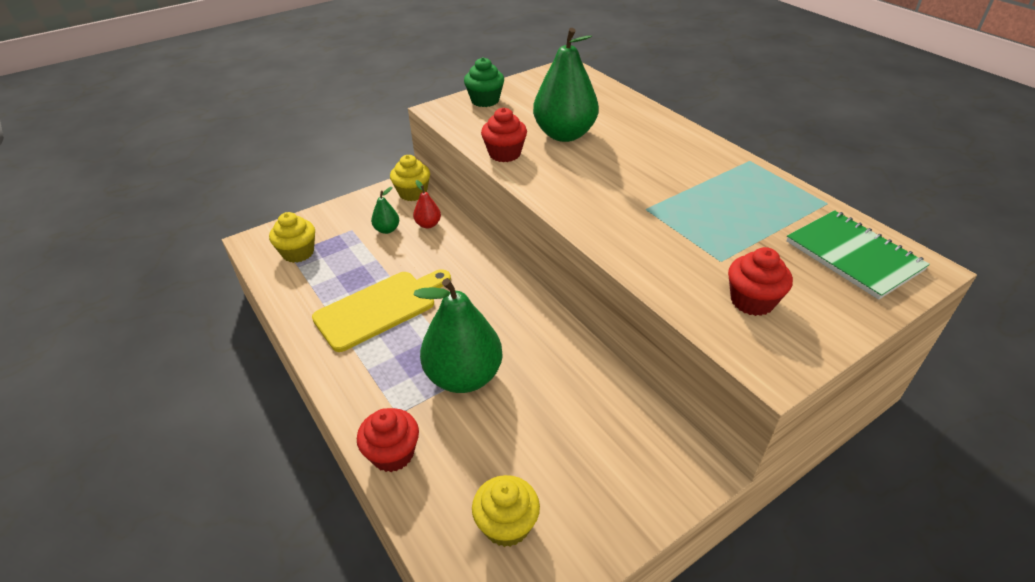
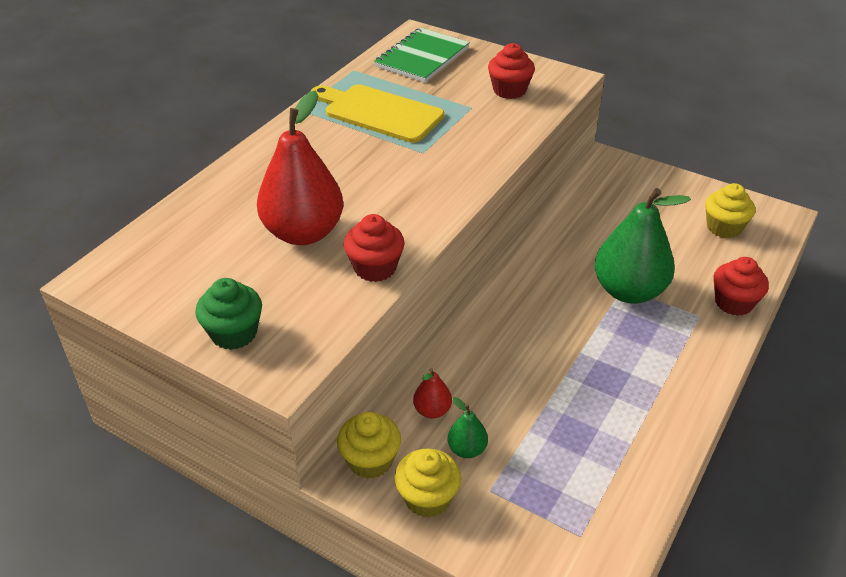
camera: 115 degrees left, 0 degrees up
yellow cupcake [269,212,315,263] -> yellow cupcake moved to [395,448,461,518]
yellow cutting board [312,269,451,352] -> yellow cutting board moved to [311,84,444,143]
green pear [533,28,599,142] -> red pear [257,90,343,245]

